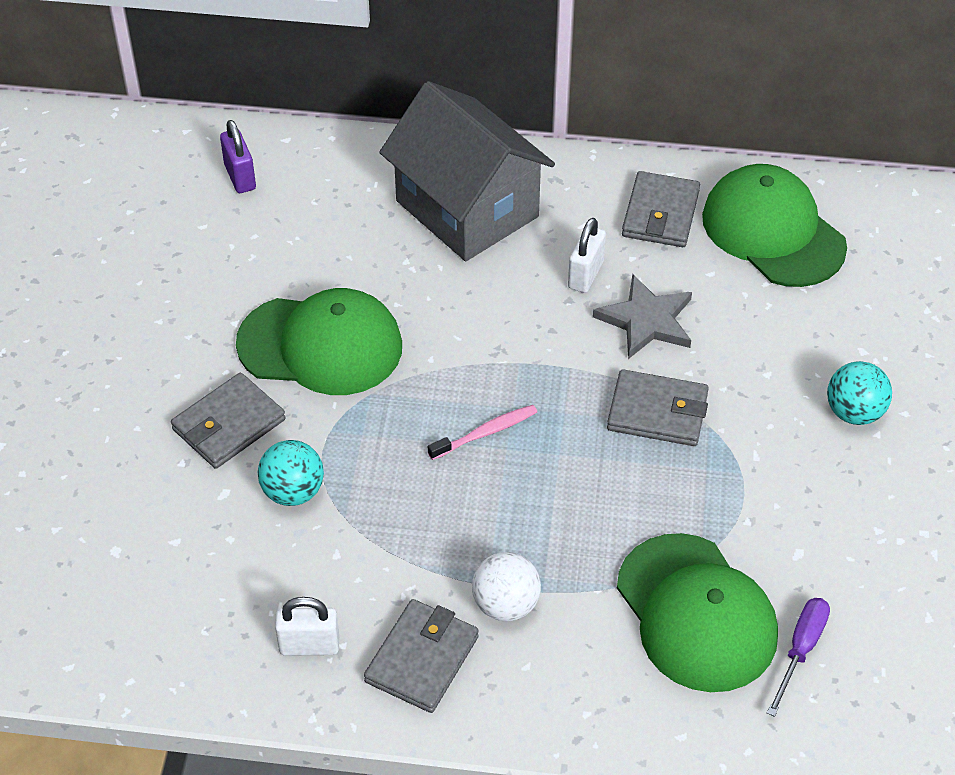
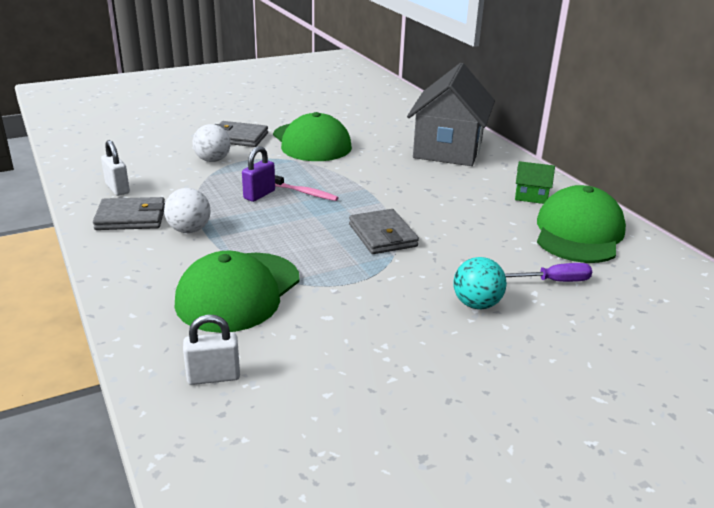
camera: 55 degrees right, 20 degrees down
purple padlock [220,120,256,193] -> purple padlock moved to [242,146,275,202]
turquoise ball [258,440,324,506] -> white ball [192,124,231,162]
white padlock [568,218,606,293] -> white padlock moved to [183,315,240,385]
grey star [593,274,692,359] -> none
grey wallet [622,171,700,247] -> green house [515,161,555,204]
purple screwdriver [767,598,830,717] -> purple screwdriver moved to [505,263,592,282]

